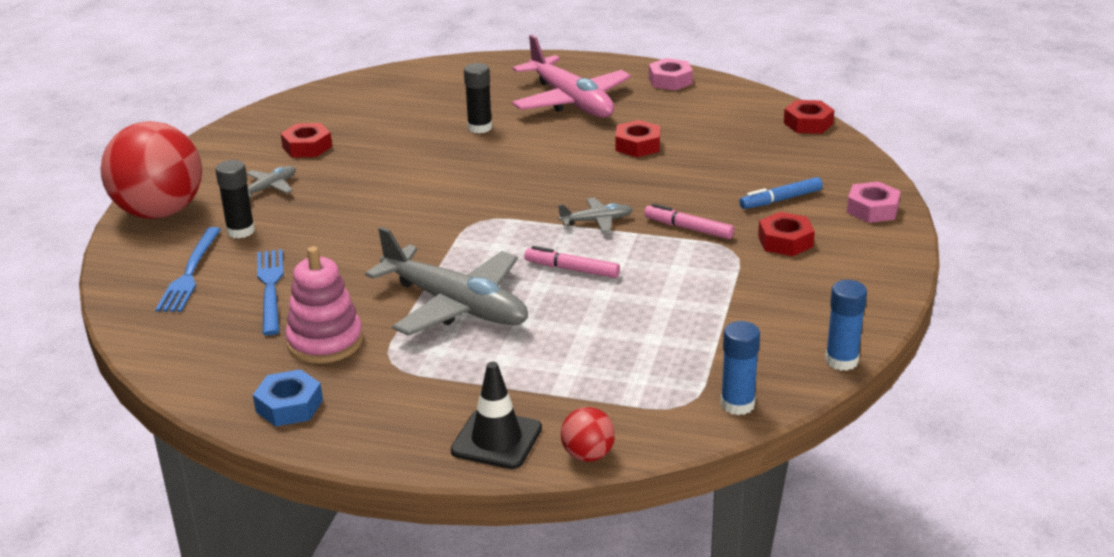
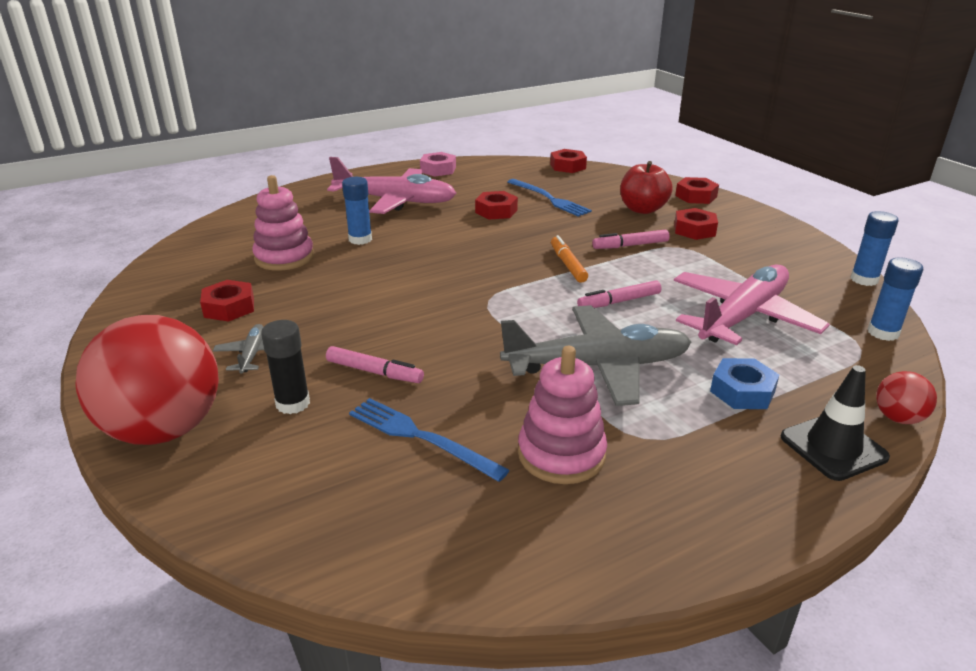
camera: 45 degrees left, 0 degrees up
blue fork [155,227,221,312] -> blue fork moved to [507,179,592,217]
blue nut [253,369,323,427] -> blue nut moved to [710,358,779,409]
black glue stick [464,63,492,133] -> blue glue stick [342,177,372,245]
grey plane [558,198,633,232] -> orange marker [551,235,588,283]
blue marker [739,177,823,209] -> red apple [620,161,673,214]
pink nut [847,181,901,223] -> red nut [675,177,719,204]
none -> pink stacking toy [252,175,314,271]
none -> pink marker [326,346,424,383]
none -> pink plane [674,264,830,345]

